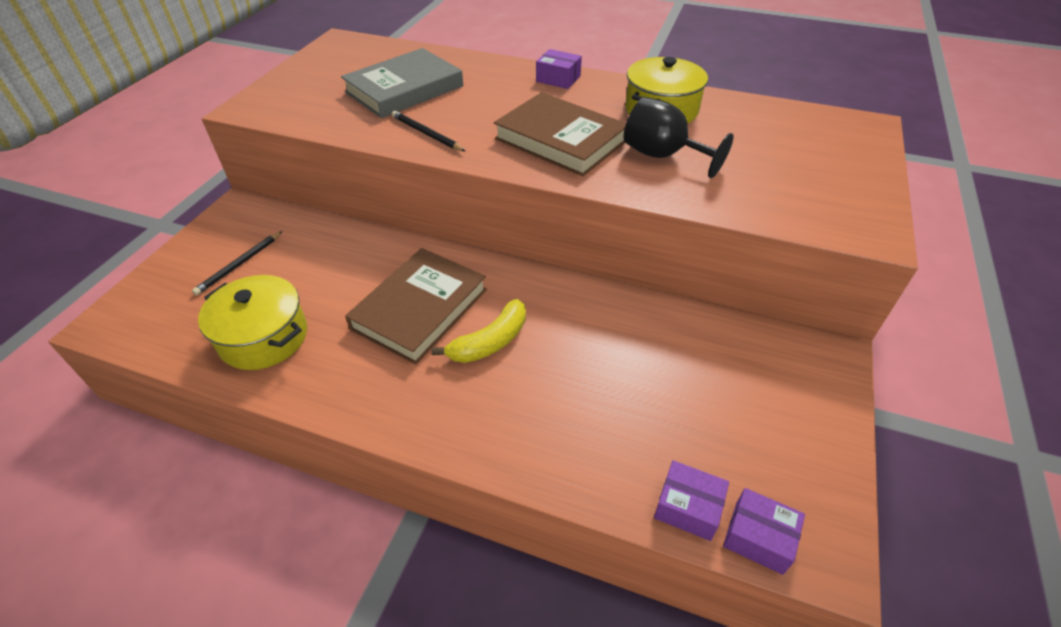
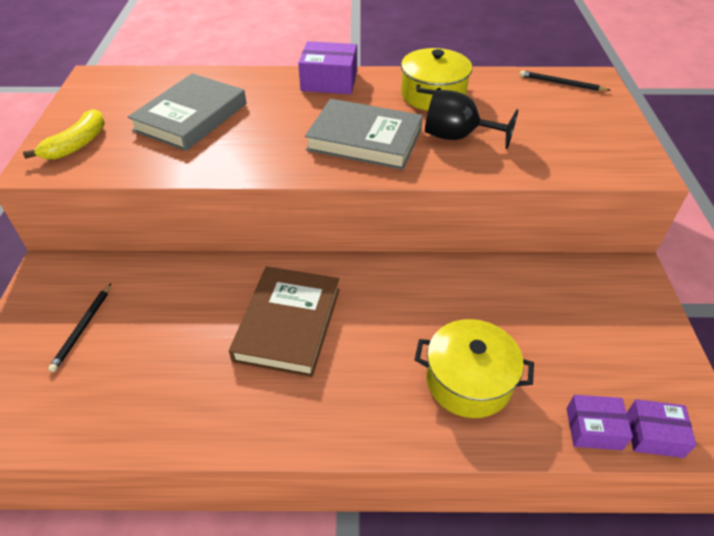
camera: 20 degrees left, 0 degrees up
yellow pot [198,275,307,370] -> yellow pot moved to [415,319,534,418]
black pencil [392,111,465,151] -> black pencil moved to [520,70,611,91]
yellow banana [432,299,526,363] -> yellow banana moved to [23,109,105,160]
brown book [494,92,626,176] -> grey book [305,99,423,170]
purple box [536,49,582,89] -> purple box [298,41,357,94], size x1.55

